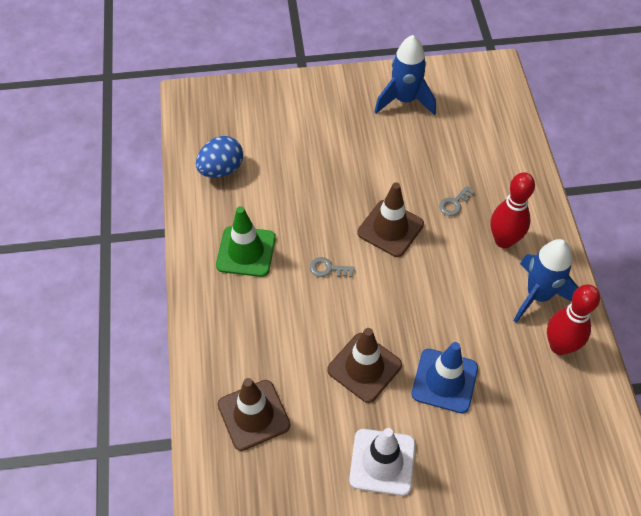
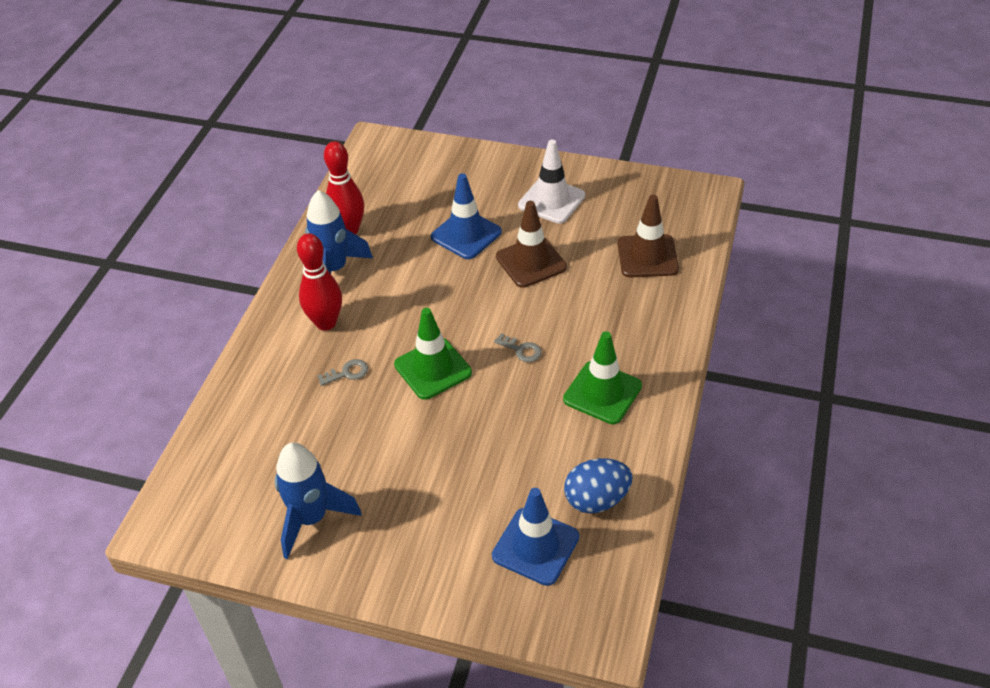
camera: 155 degrees left, 10 degrees down
brown traffic cone [357,182,424,257] -> green traffic cone [394,308,472,400]
none -> blue traffic cone [492,488,579,586]

